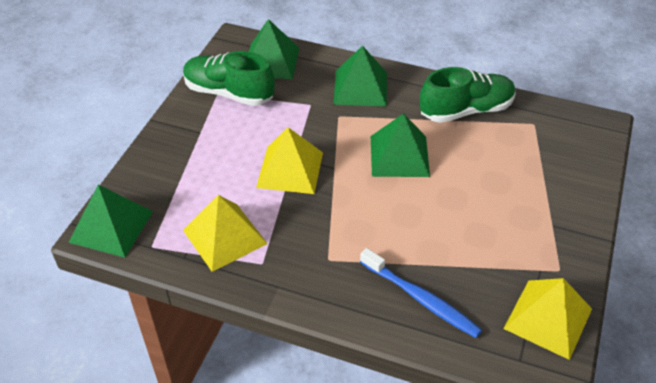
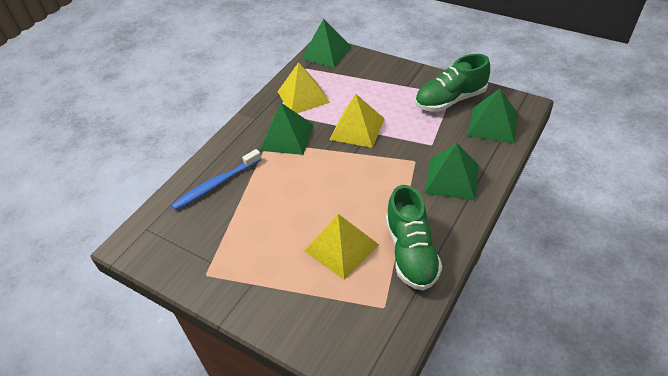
camera: 105 degrees right, 0 degrees up
green shoe [183,51,275,106] -> green shoe turned 150 degrees counterclockwise [415,54,490,112]
green pyramid [371,113,430,177] -> green pyramid moved to [260,103,313,155]
yellow pyramid [504,278,592,360] -> yellow pyramid moved to [304,214,379,280]

